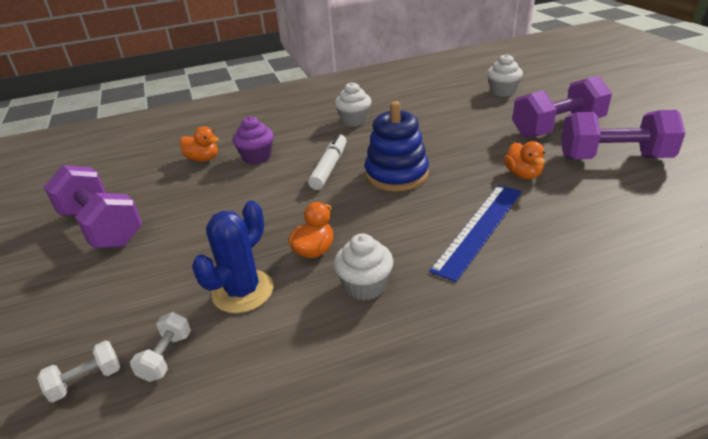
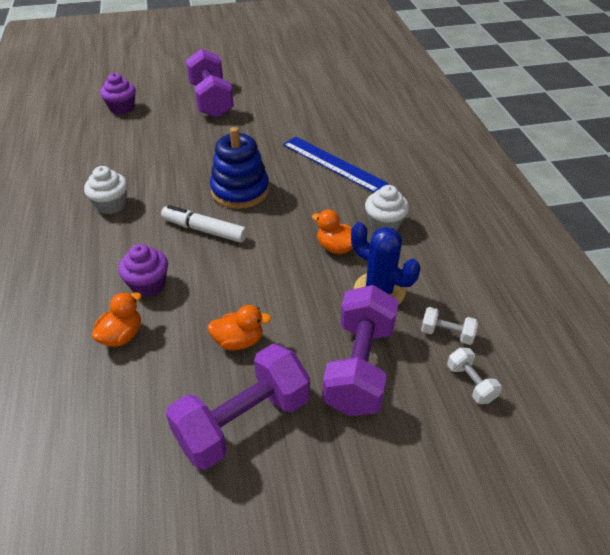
camera: 85 degrees left, 10 degrees up
white cupcake [487,54,523,97] -> purple cupcake [100,73,136,115]
orange duck [504,141,545,179] -> orange duck moved to [208,305,272,350]
purple dumbbell [561,110,685,159] -> purple dumbbell moved to [322,285,398,416]

